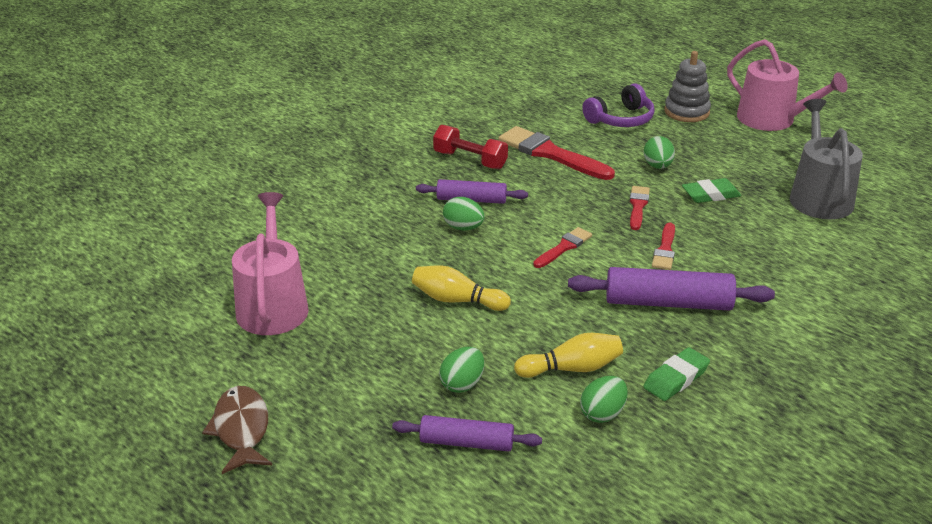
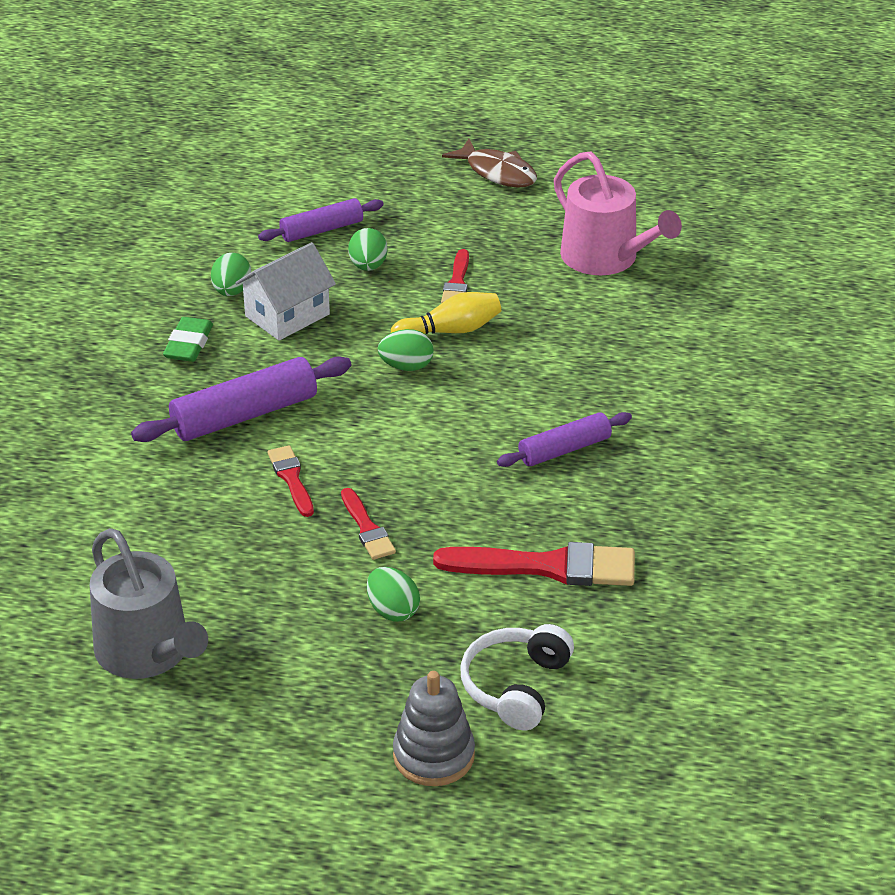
camera: 145 degrees right, 5 degrees up
red dumbbell [433,125,508,169] -> none
green egg [443,197,485,230] -> green egg moved to [378,329,434,371]
yellow bowling pin [514,333,623,378] -> white house [235,242,336,341]
red brush [533,227,592,268] -> red brush moved to [441,249,469,303]
purple headphones [582,83,655,127] -> white headphones [460,624,574,730]
green eraser [682,178,741,203] -> none
pink watering can [727,39,848,131] -> none

